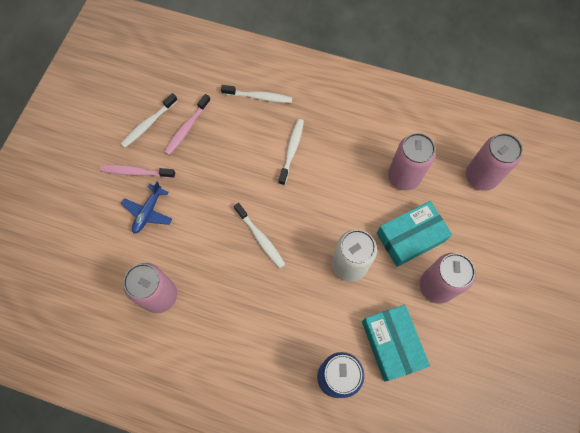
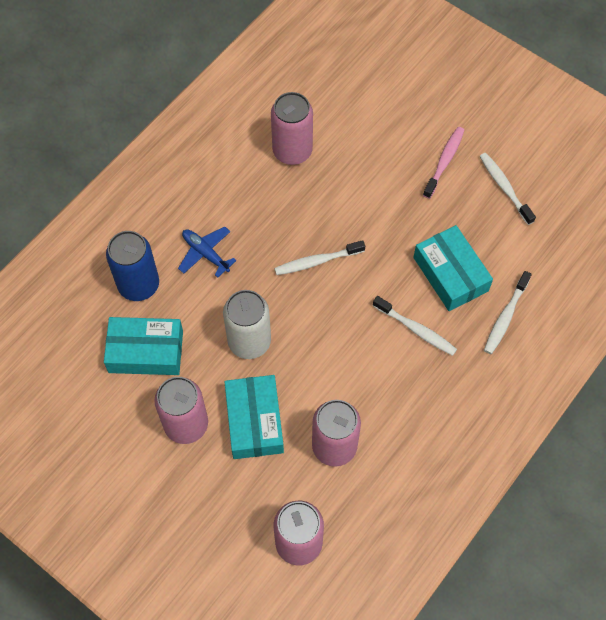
camera: 110 degrees right, 5 degrees down
blue plane [121,181,172,234] -> blue plane moved to [178,227,236,278]
pink toothbrush [164,94,211,155] -> none
none -> turquoise box [413,225,493,311]

